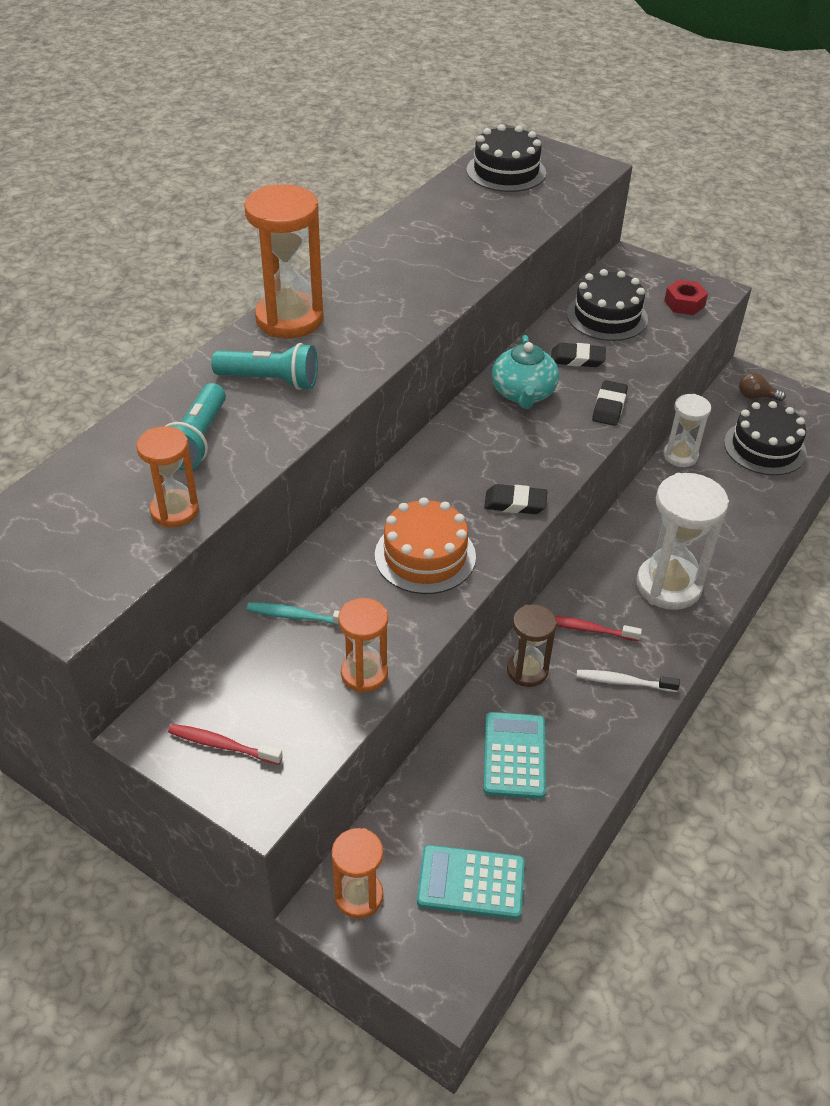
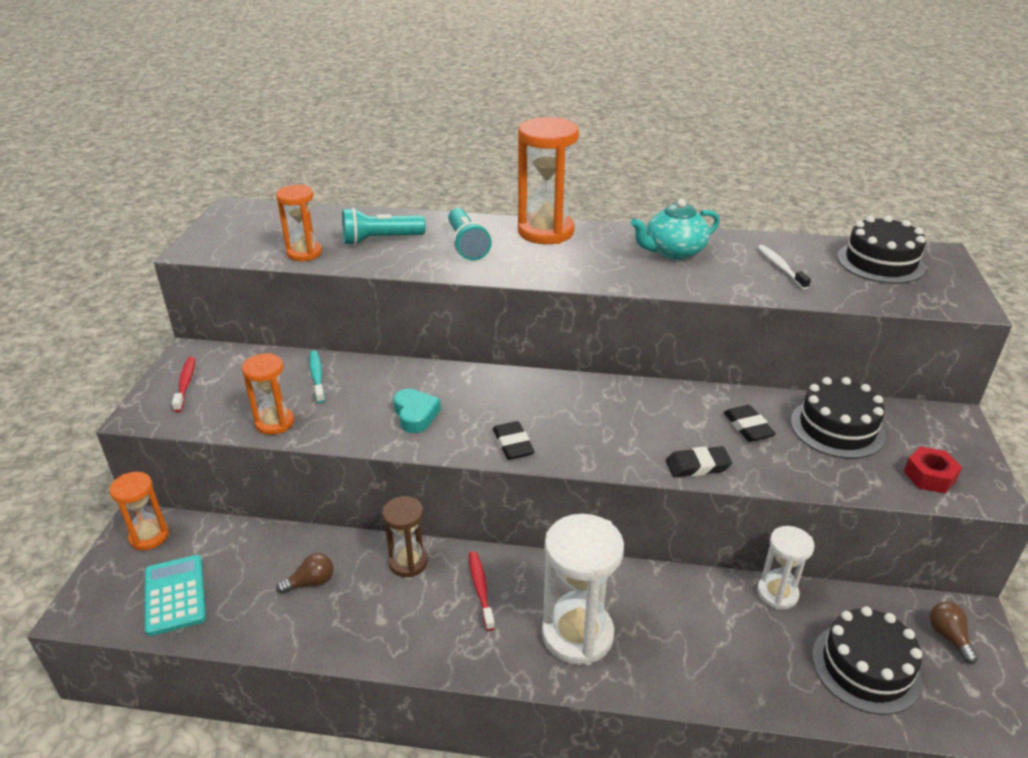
camera: 65 degrees right, 10 degrees down
orange cake [375,498,476,594] -> turquoise heart [393,389,441,433]
turquoise calculator [483,712,546,799] -> brown light bulb [276,553,333,594]
turquoise teapot [492,335,559,409] -> turquoise teapot moved to [631,199,720,260]
white toothbrush [576,670,680,692] -> white toothbrush moved to [757,245,811,290]

